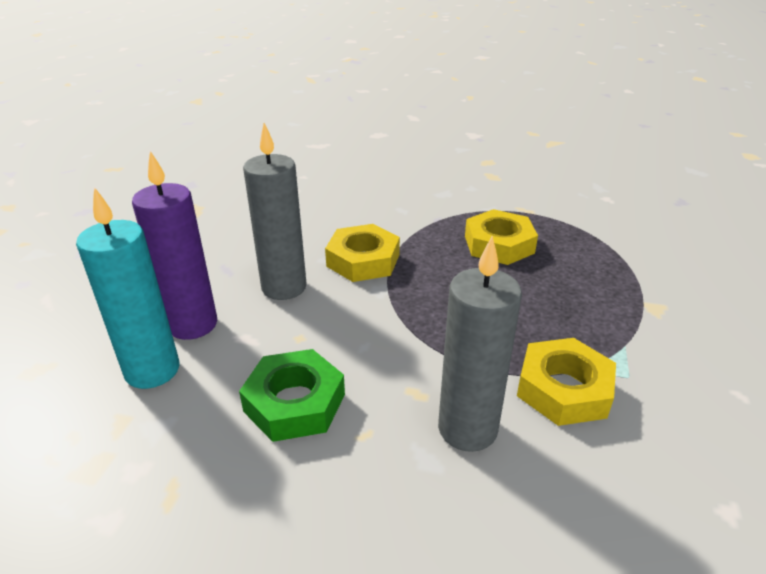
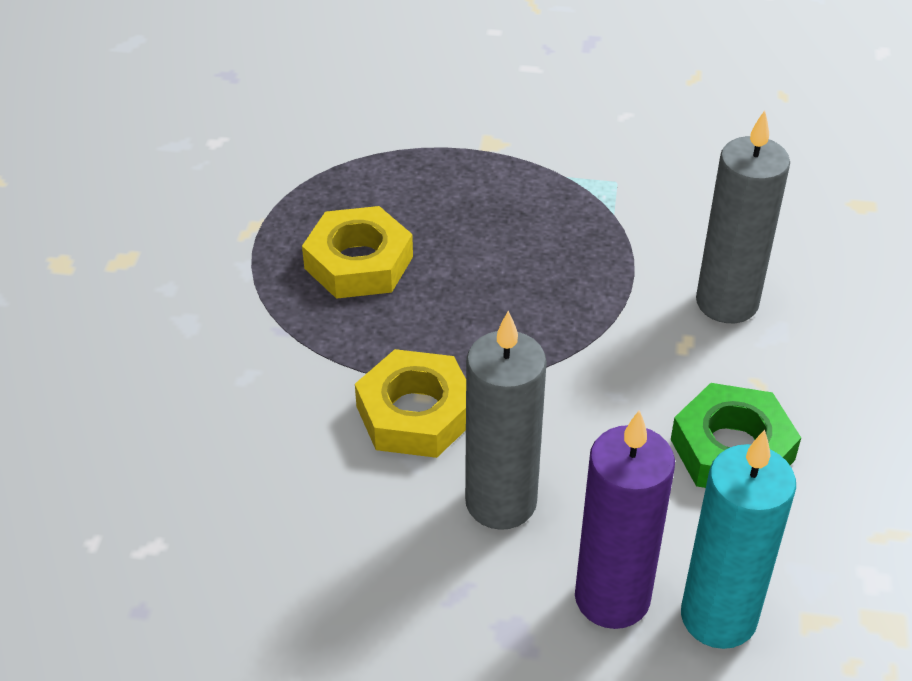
camera: 95 degrees left, 10 degrees up
yellow nut [517,338,616,426] -> none

